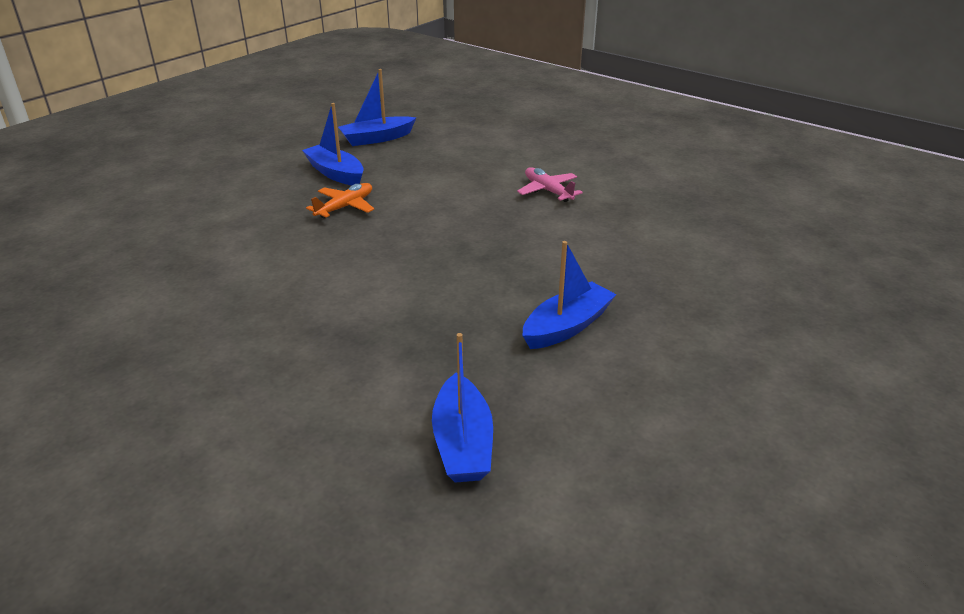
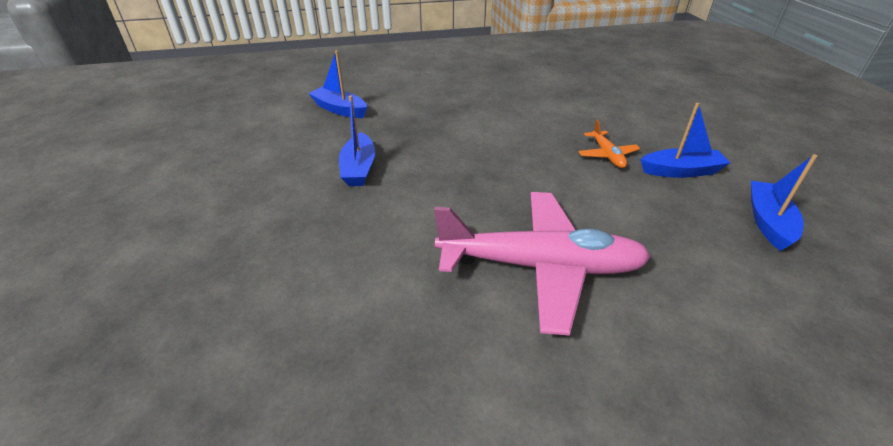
camera: 130 degrees right, 5 degrees up
pink plane [517,167,583,202] -> pink plane [434,192,651,336], size x2.30

